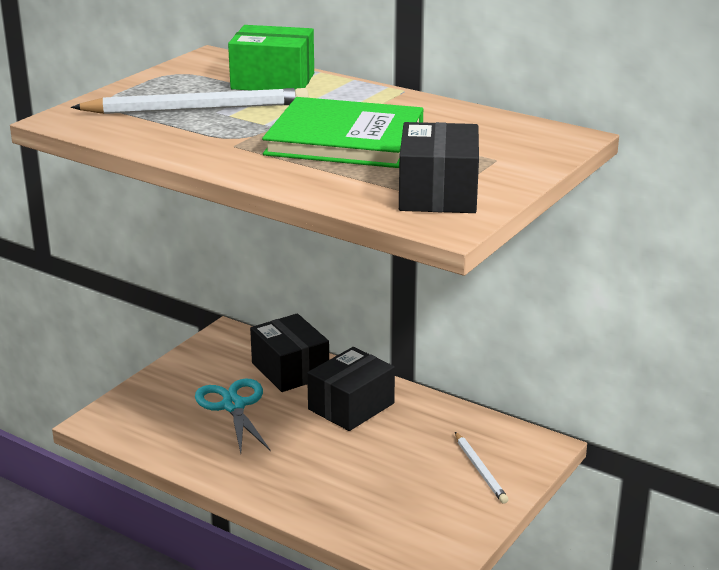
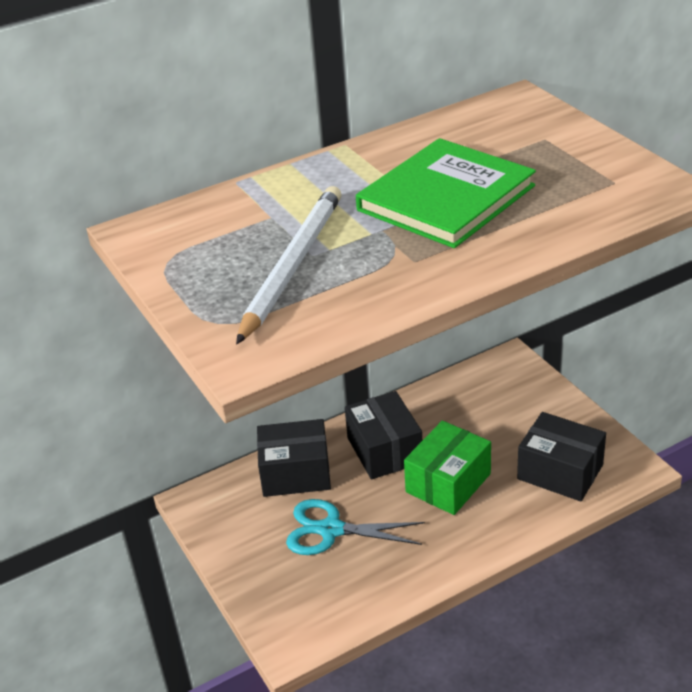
camera: 60 degrees left, 10 degrees up
green box [228,25,314,90] -> green box moved to [404,421,491,515]
black box [399,122,479,213] -> black box moved to [517,412,606,502]
white pencil [455,432,509,504] -> none

